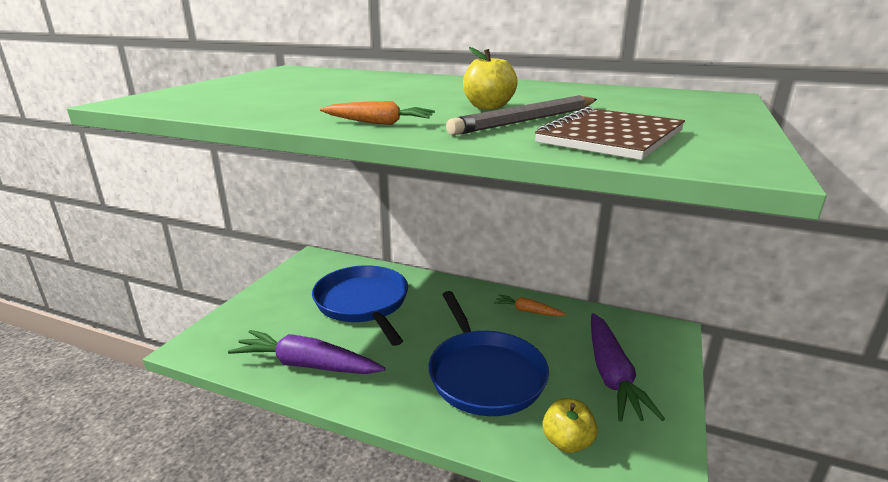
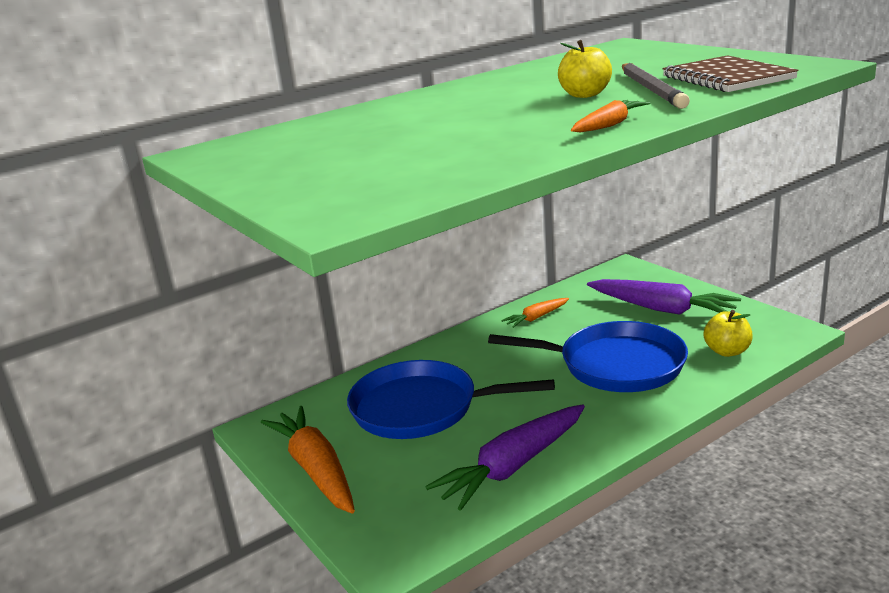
camera: 55 degrees left, 0 degrees up
none -> orange carrot [261,406,355,514]

